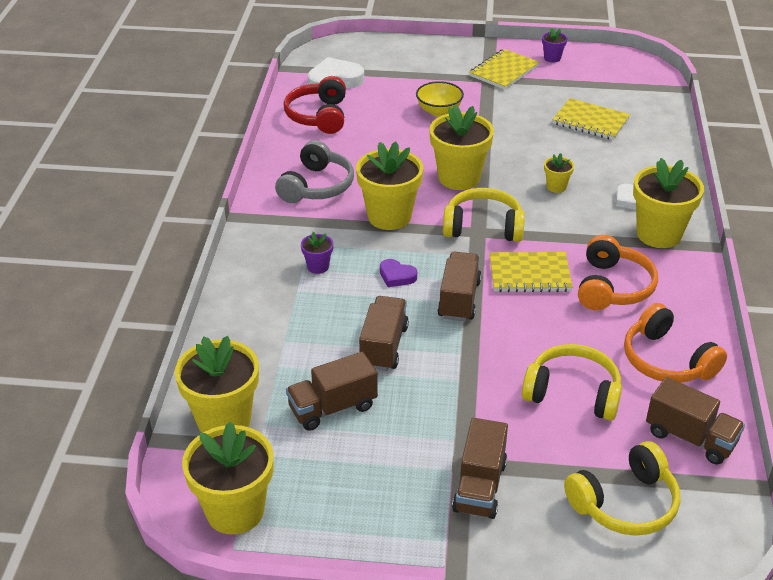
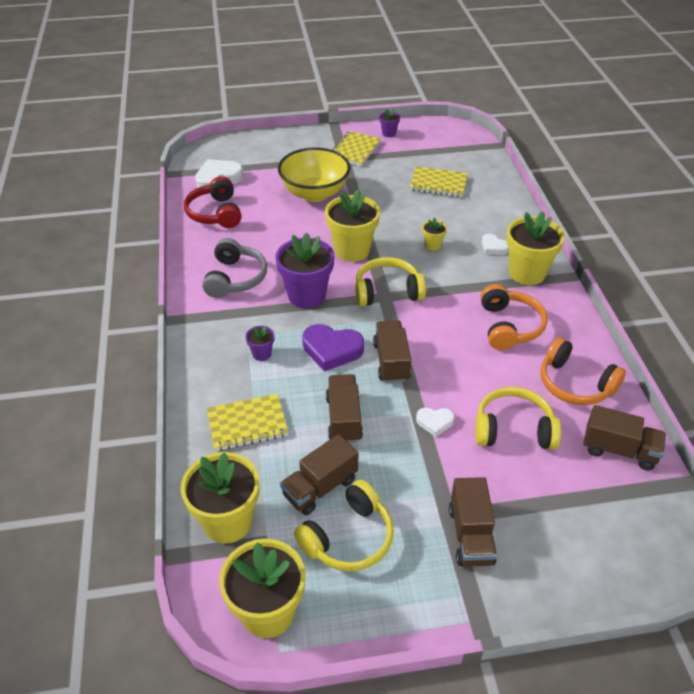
camera: 15 degrees left, 5 degrees up
yellow flower pot [356,141,423,230] -> purple flower pot [276,232,334,309]
purple heart [380,259,417,287] -> purple heart [302,324,364,372], size x1.80
yellow bowl [416,81,464,117] -> yellow bowl [278,147,350,202], size x1.78
yellow notebook [490,252,573,292] -> yellow notebook moved to [207,394,289,451]
yellow headphones [564,441,680,536] -> yellow headphones moved to [294,480,394,571]
none -> white heart [416,408,455,437]

